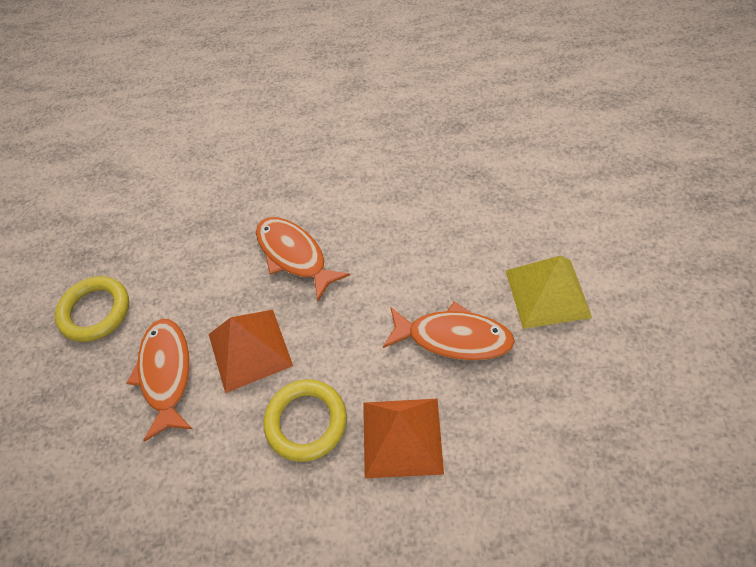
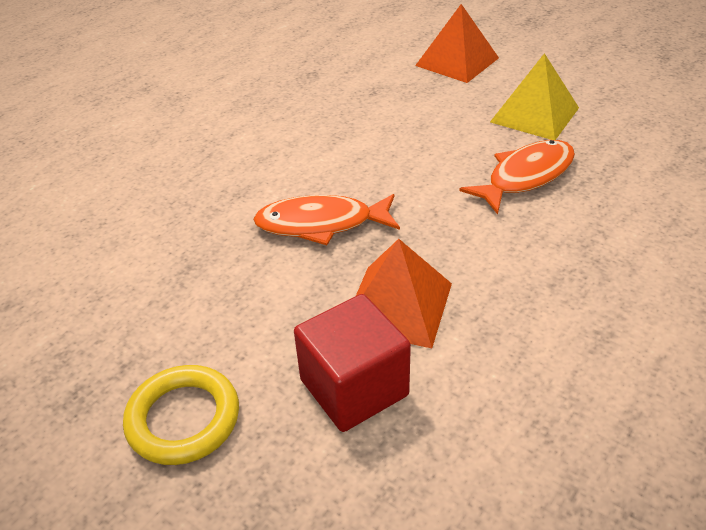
camera: 55 degrees left, 15 degrees down
orange fish [127,319,192,442] -> red cube [294,294,411,432]
yellow ring [263,380,347,462] -> none
orange pyramid [363,399,444,478] -> orange pyramid moved to [415,4,499,83]

